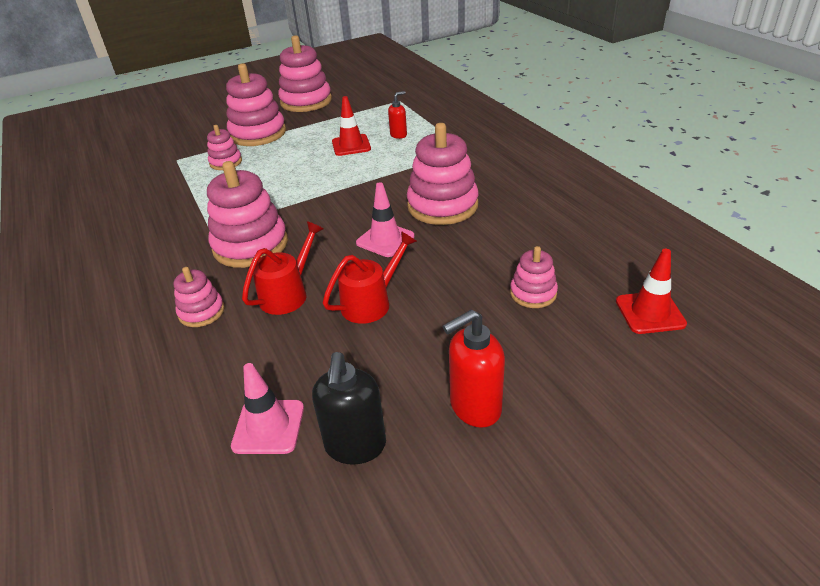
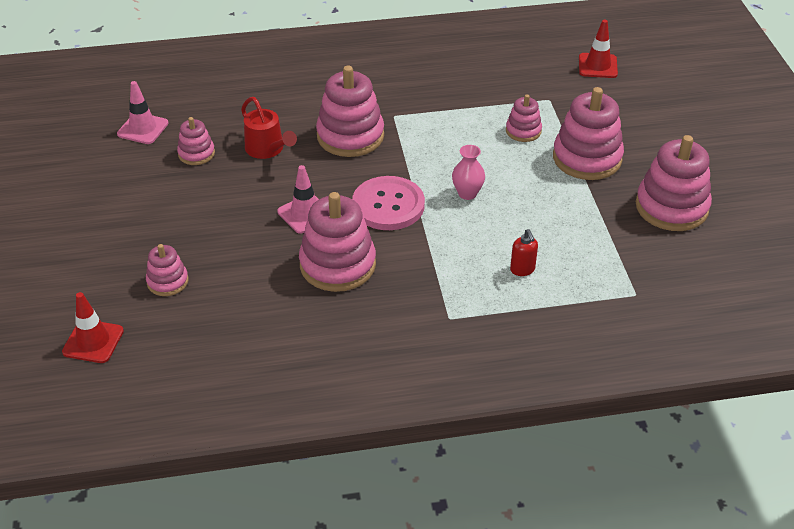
camera: 105 degrees right, 5 degrees up
pink stacking toy [173,267,225,327] -> pink stacking toy moved to [177,117,215,165]
black soap dispenser [312,352,386,465] -> none
red watering can [323,231,417,324] -> none
red traffic cone [332,96,371,156] -> red traffic cone moved to [579,19,618,78]
red soap dispenser [443,309,505,428] -> none
none -> pink button [352,176,425,230]
none -> pink vase [452,145,485,200]

